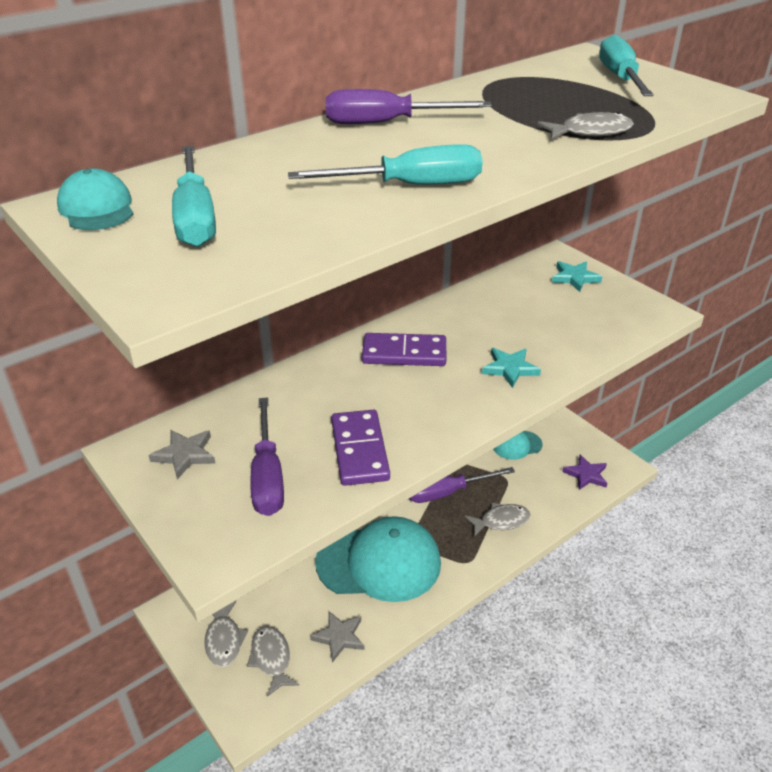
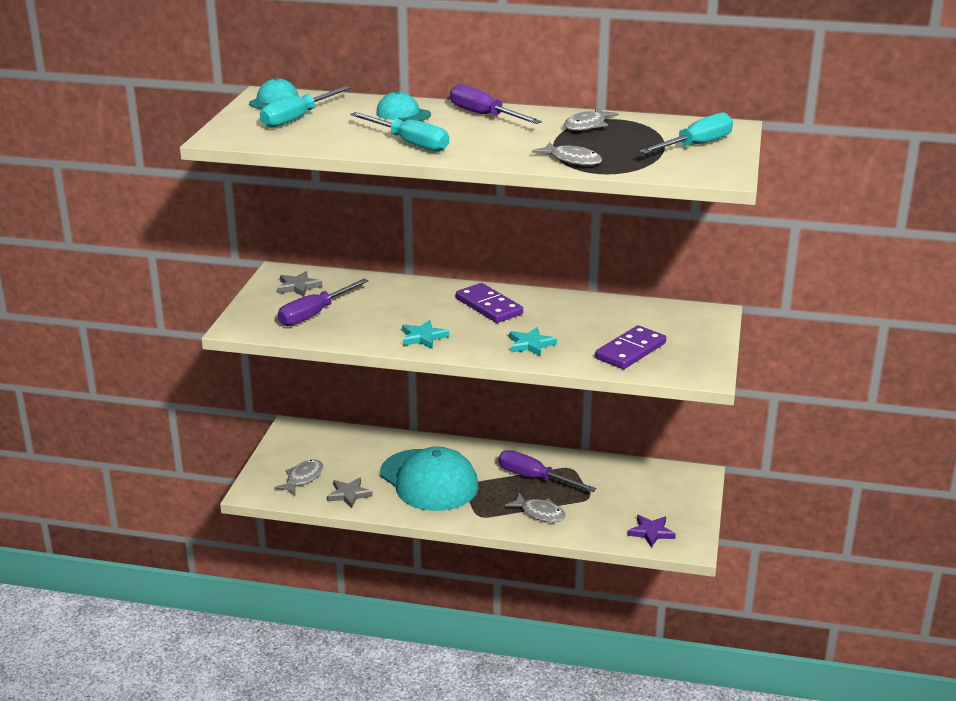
camera: 50 degrees right, 10 degrees down
grey fish [204,601,248,667] -> grey fish moved to [564,107,619,131]
purple domino [331,410,390,486] -> purple domino moved to [595,325,666,369]
turquoise cap [493,431,542,460] -> turquoise cap moved to [376,91,431,121]
turquoise star [552,261,602,292] -> turquoise star moved to [402,320,449,349]

